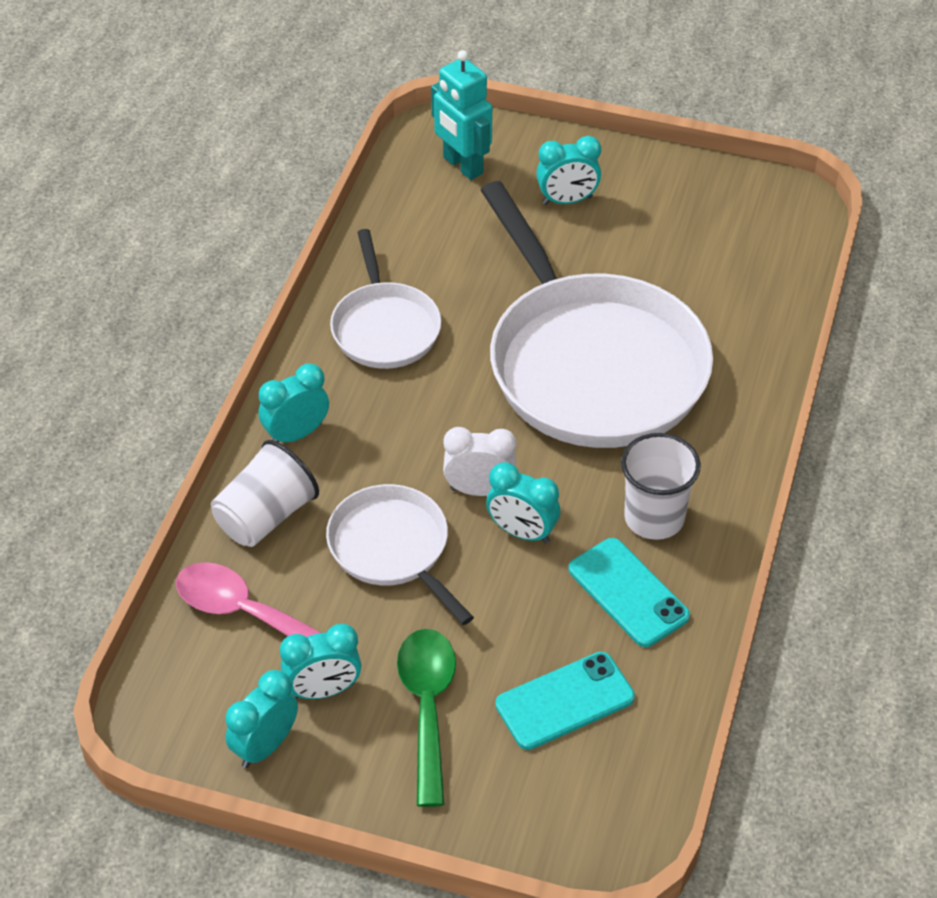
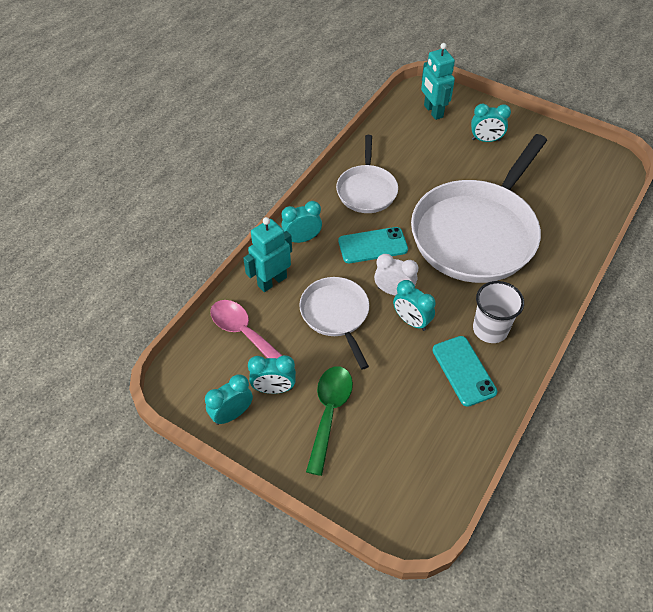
camera: 15 degrees right, 5 degrees up
white cup [211,440,319,547] -> turquoise robot [243,217,292,292]
white pan [480,181,713,448] -> white pan turned 45 degrees clockwise [411,134,547,283]
turquoise phone [495,652,635,750] -> turquoise phone moved to [338,227,408,263]

